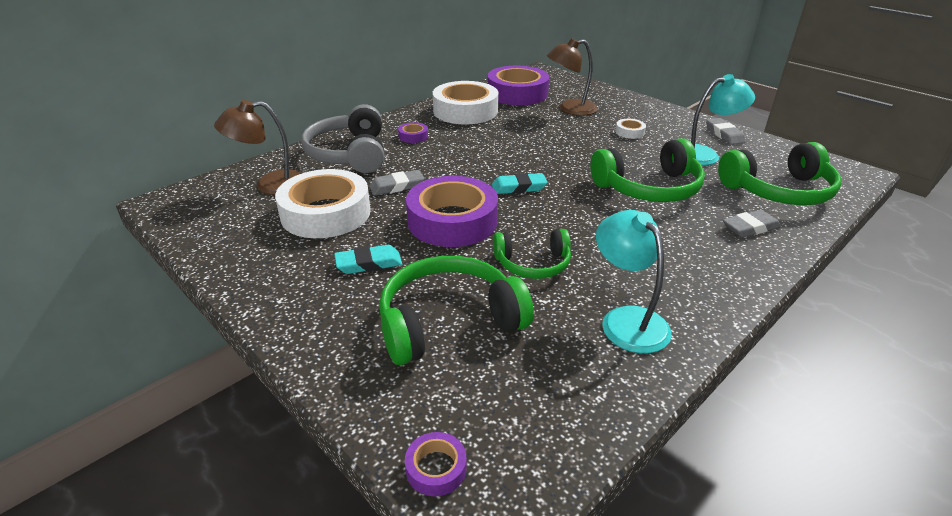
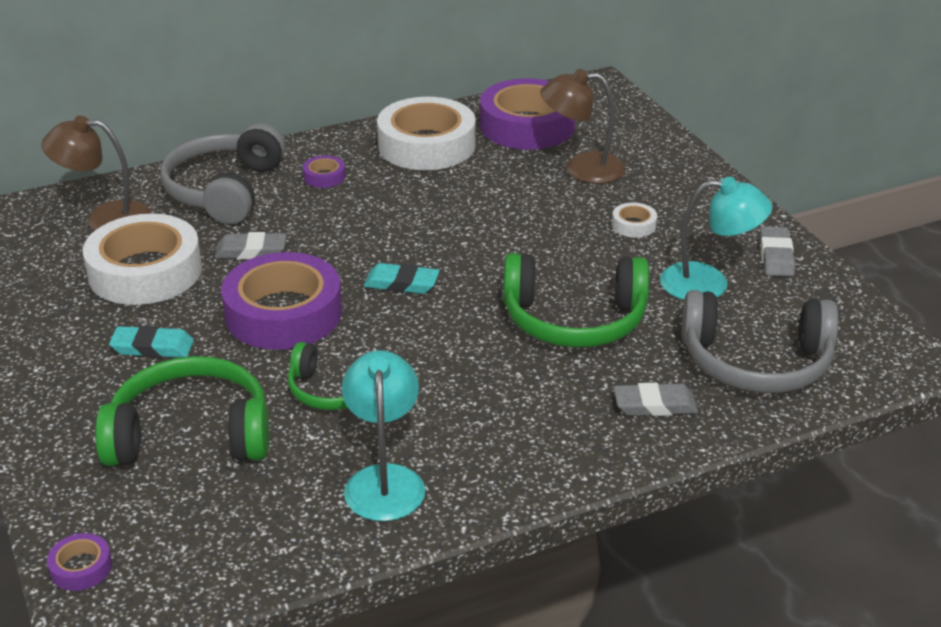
camera: 20 degrees right, 0 degrees up
green headphones [718,142,841,205] -> grey headphones [682,290,839,393]

